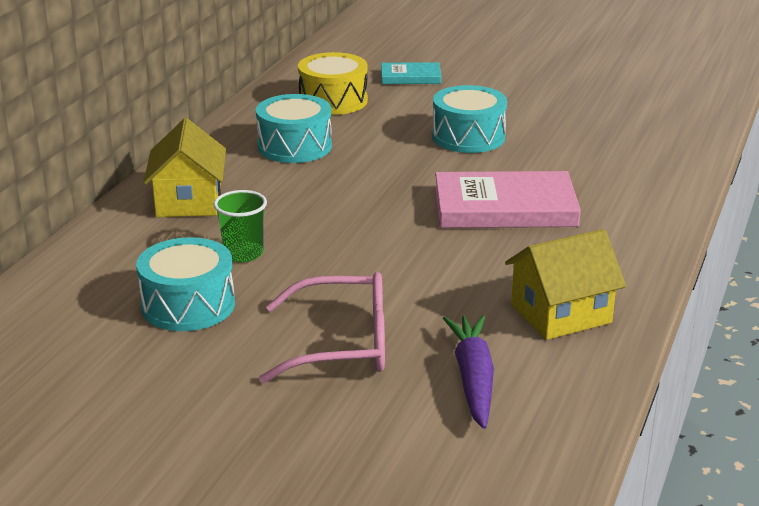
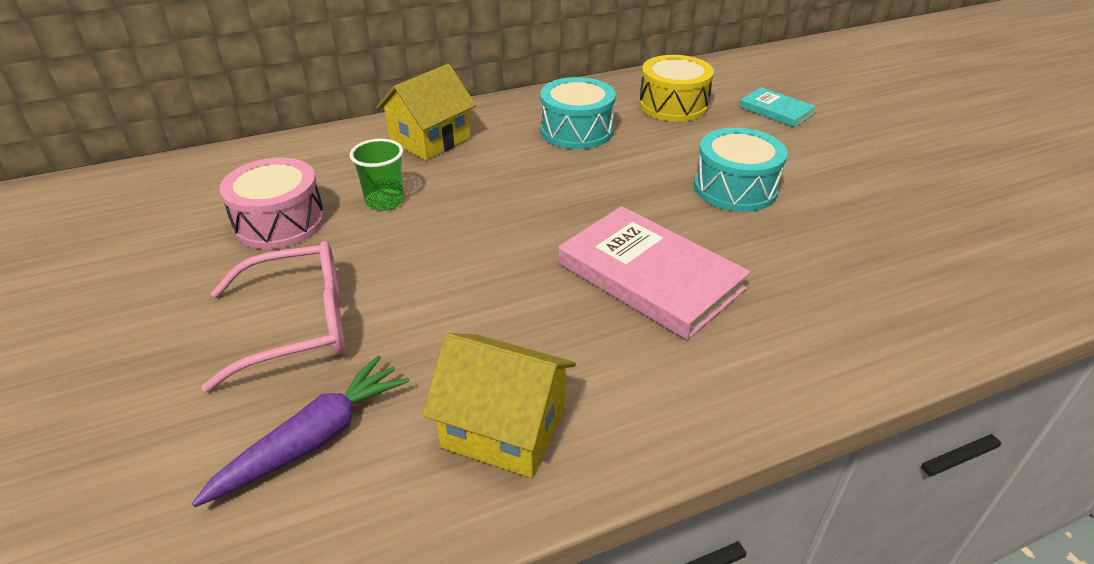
camera: 45 degrees right, 10 degrees up
turquoise drum [136,237,235,331] -> pink drum [219,157,325,249]
pink glasses [259,272,385,383] -> pink glasses turned 60 degrees counterclockwise [201,241,345,392]

